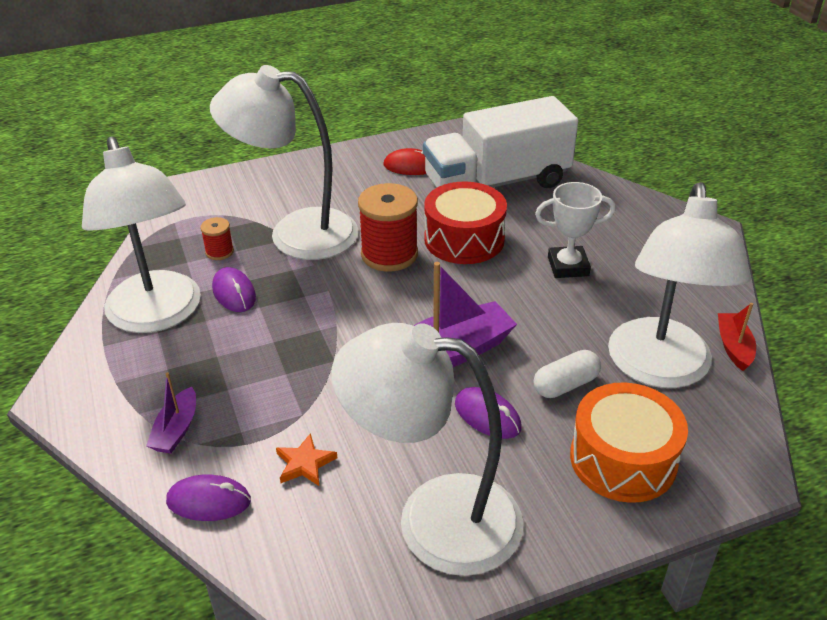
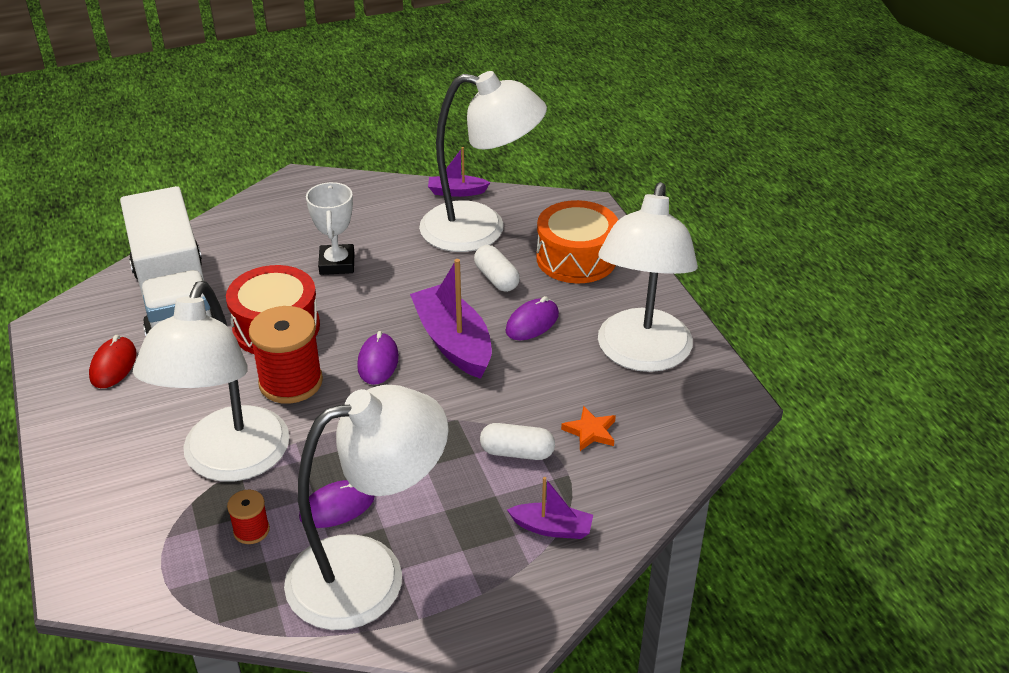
camera: 90 degrees left, 0 degrees up
purple mouse [166,474,251,521] -> purple mouse moved to [357,331,399,385]
red boat [718,303,756,371] -> purple boat [428,147,491,197]
none -> white capsule [480,423,555,460]

